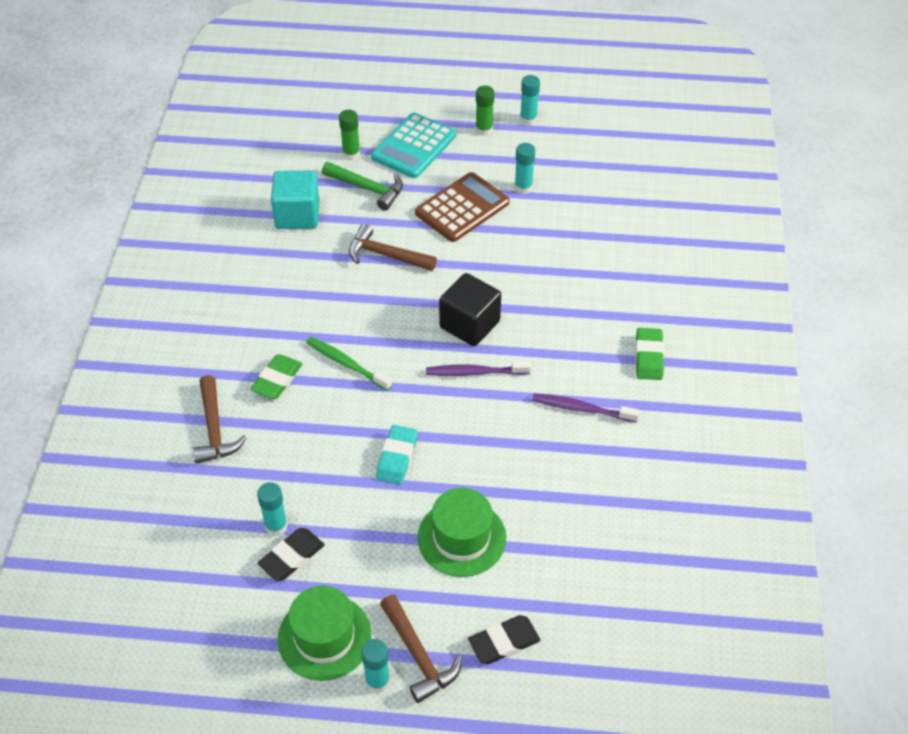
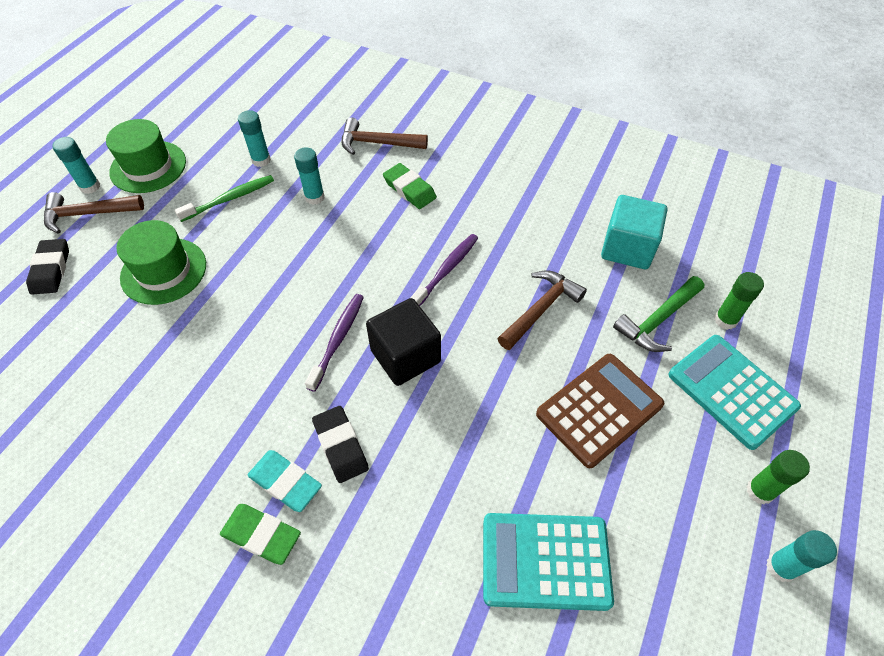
camera: 110 degrees right, 5 degrees up
black eraser [258,528,325,581] -> black eraser moved to [312,406,369,483]
green toothbrush [306,337,392,391] -> green toothbrush moved to [175,175,274,222]
turquoise eraser [376,425,418,485] -> turquoise eraser moved to [248,450,322,512]
brown calculator [415,172,509,242] -> brown calculator turned 105 degrees counterclockwise [536,354,664,468]
turquoise glue stick [514,143,535,194] -> turquoise glue stick moved to [294,147,324,205]
purple toothbrush [532,393,640,423] -> purple toothbrush moved to [410,234,478,306]
none -> turquoise calculator [483,513,614,611]

